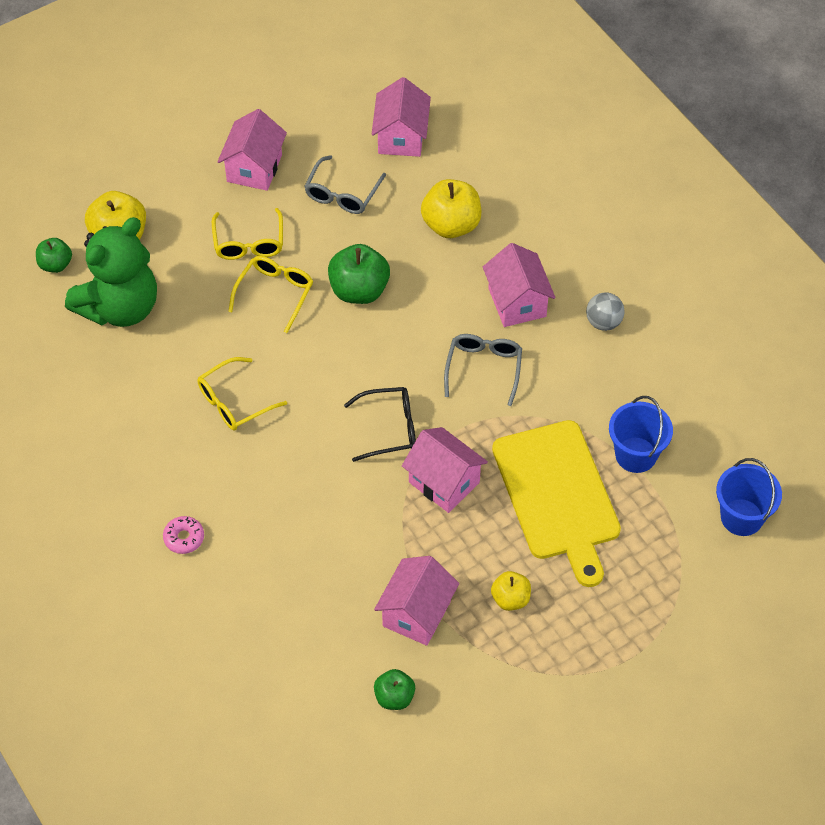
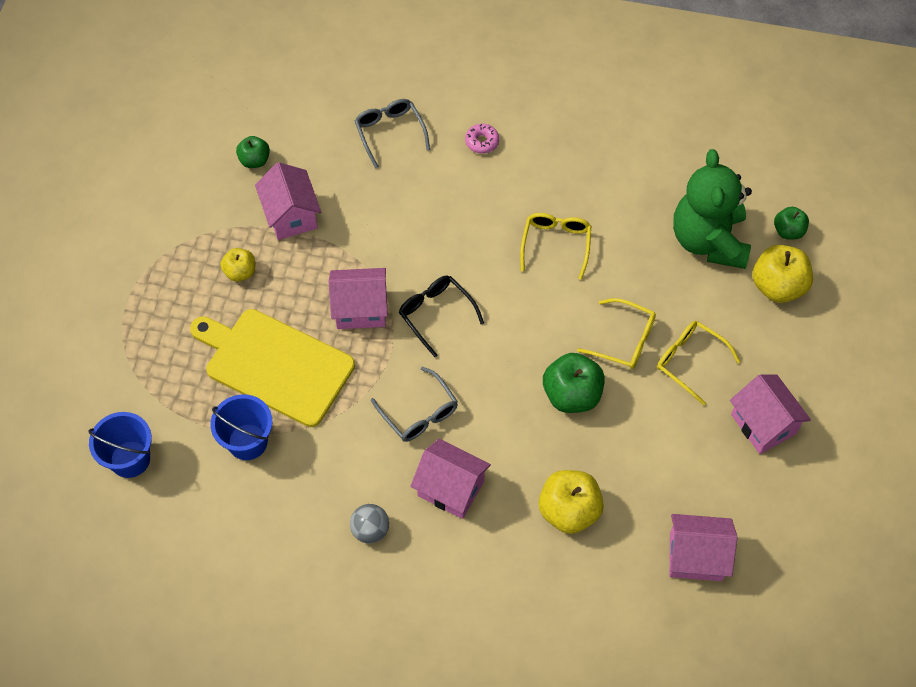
camera: 135 degrees right, 5 degrees up
yellow glasses [228,256,313,333] -> yellow glasses turned 45 degrees counterclockwise [577,298,656,369]
grey glasses [304,155,386,214] -> grey glasses moved to [355,99,430,169]
black glasses [344,387,416,462] -> black glasses turned 105 degrees clockwise [399,276,484,357]
pink house [372,77,431,157] -> pink house turned 45 degrees counterclockwise [669,514,737,581]

